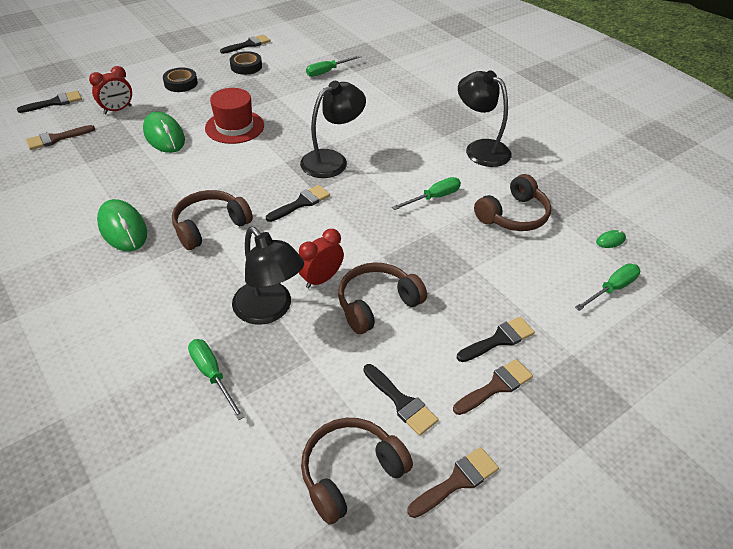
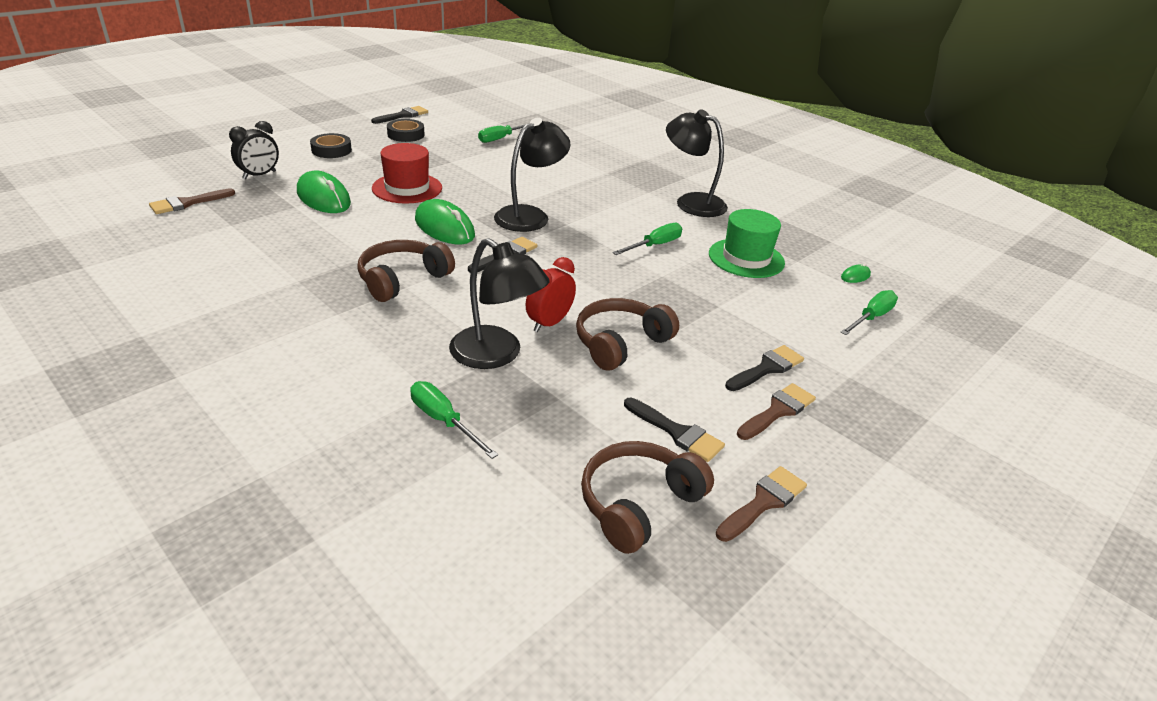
camera: 10 degrees left, 10 degrees down
black brush [17,91,82,113] -> none
red clock [89,66,132,114] -> black clock [229,121,279,179]
green mouse [97,199,147,252] -> green mouse moved to [415,199,475,244]
brown headphones [474,174,551,231] -> green hat [709,209,785,278]

